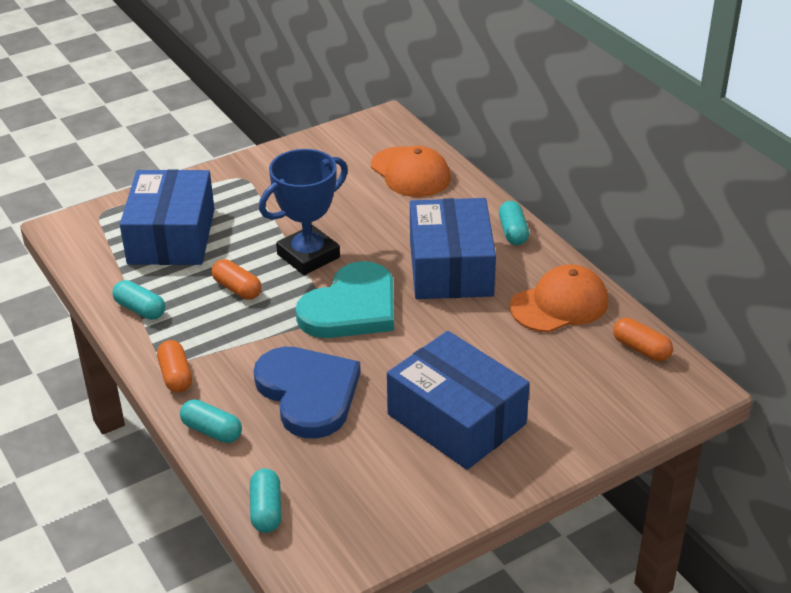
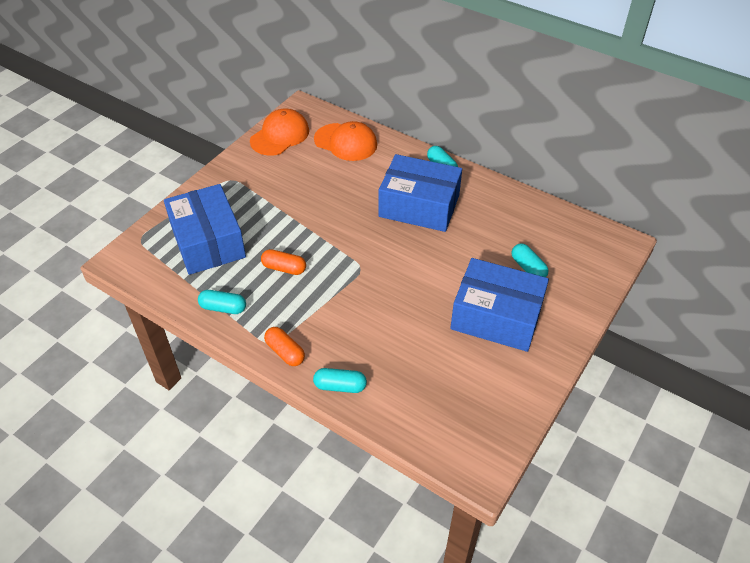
camera: 25 degrees left, 10 degrees up
turquoise capsule [250,469,282,533] -> turquoise capsule moved to [512,243,549,277]
blue heart [253,347,361,438] -> none
blue trophy [259,149,348,275] -> none
turquoise heart [296,261,394,338] -> none
blue box [410,198,496,299] -> blue box turned 45 degrees counterclockwise [378,154,462,232]
orange cap [510,264,608,332] -> orange cap moved to [250,109,309,156]
orange capsule [613,318,673,361] -> none

